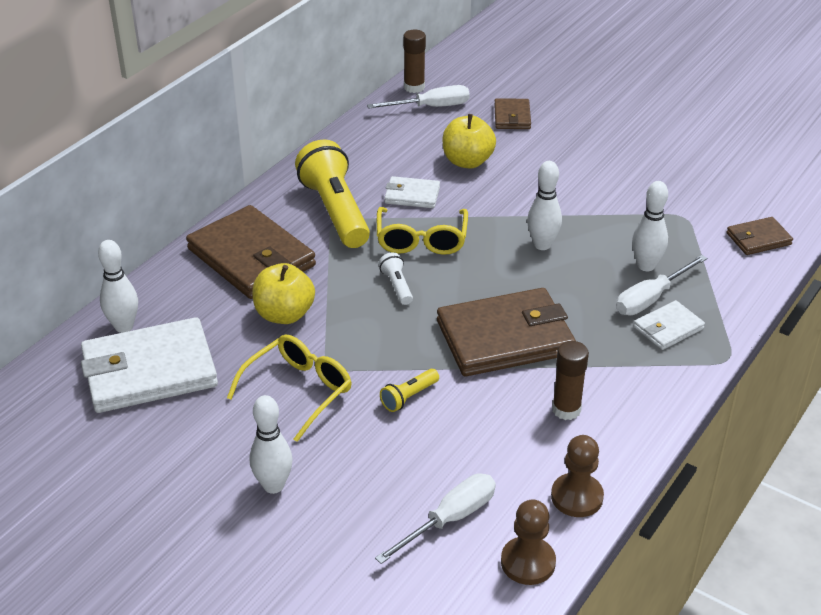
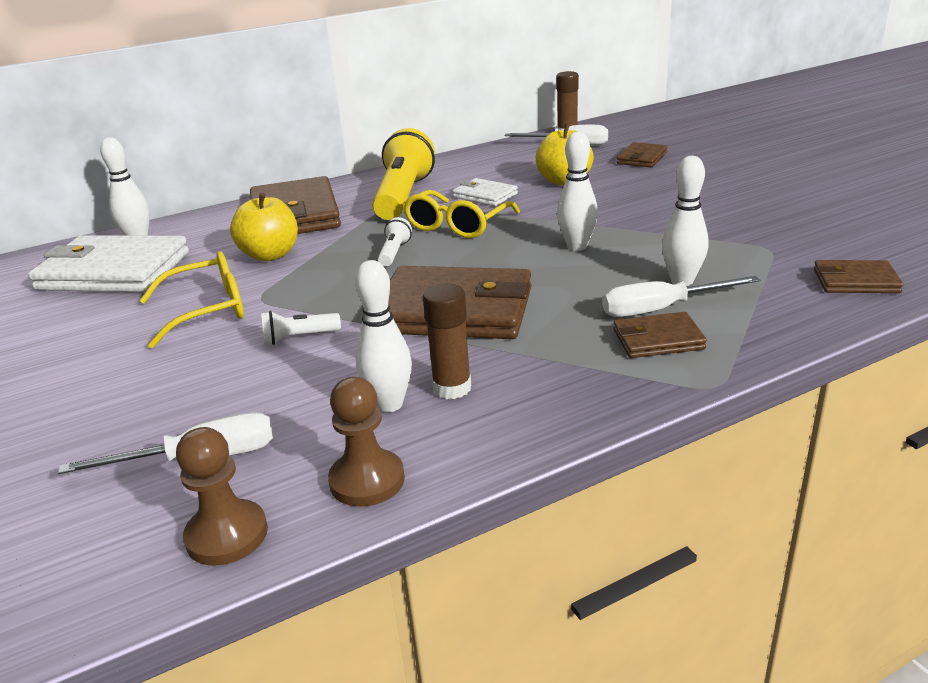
camera: 30 degrees right, 10 degrees down
white bowling pin [250,395,293,494] -> white bowling pin moved to [355,260,412,412]
yellow flashlight [380,369,439,412] -> white flashlight [261,311,341,345]
white wallet [634,300,705,350] -> brown wallet [613,312,707,358]

